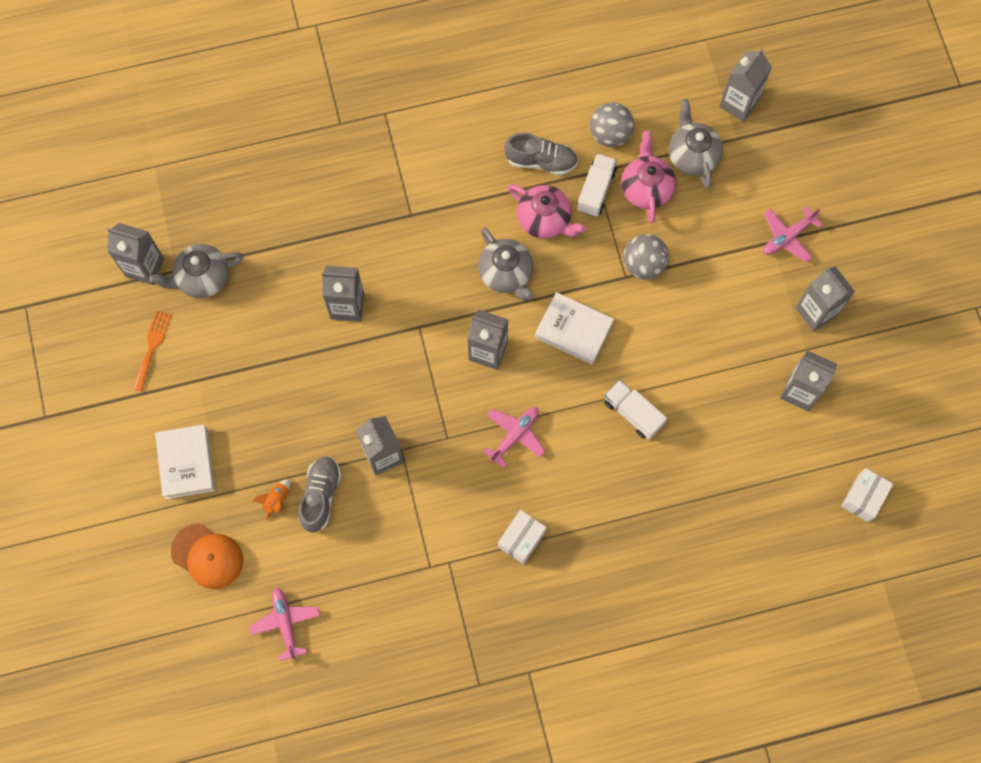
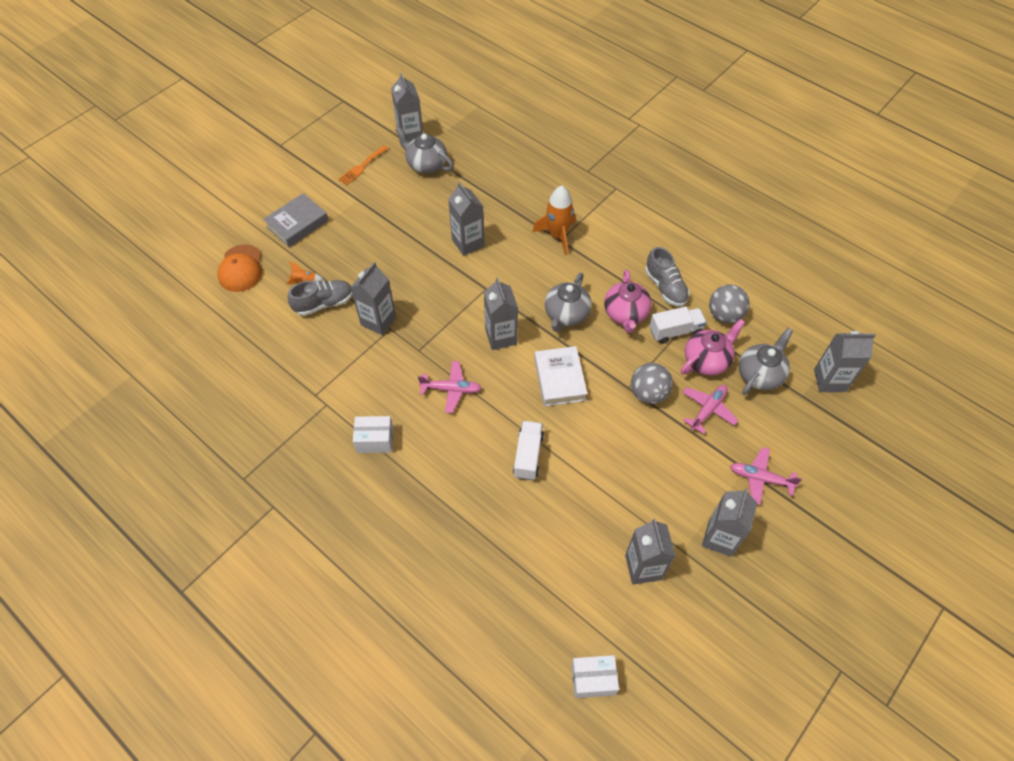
camera: 55 degrees right, 15 degrees down
orange fork [133,310,171,392] -> orange fork turned 150 degrees clockwise [338,145,389,185]
white book [155,424,215,499] -> grey book [263,193,329,247]
pink plane [249,587,320,661] -> pink plane moved to [682,385,738,434]
none -> orange rocket [532,186,575,255]

